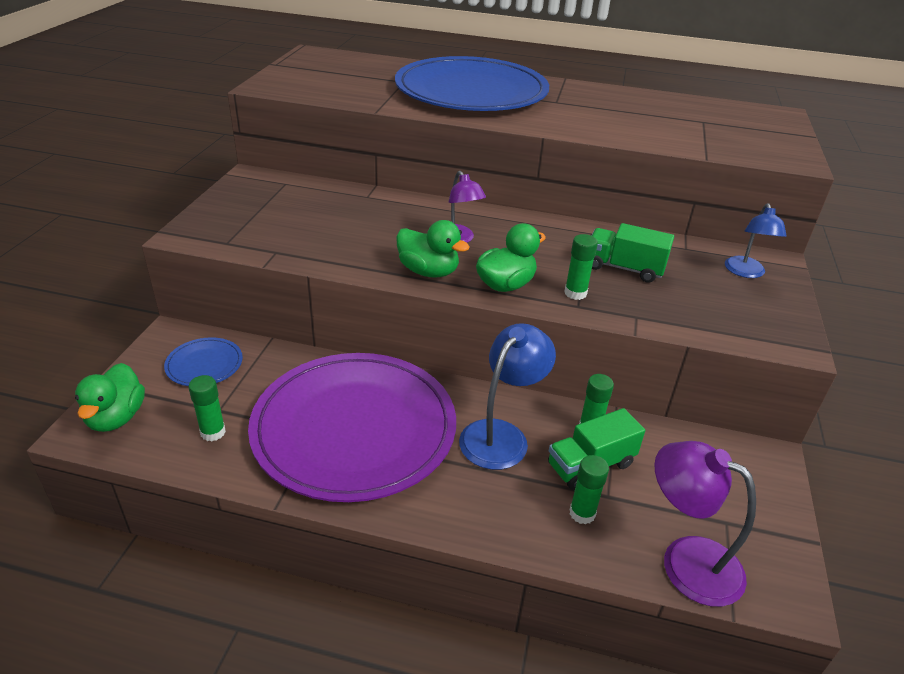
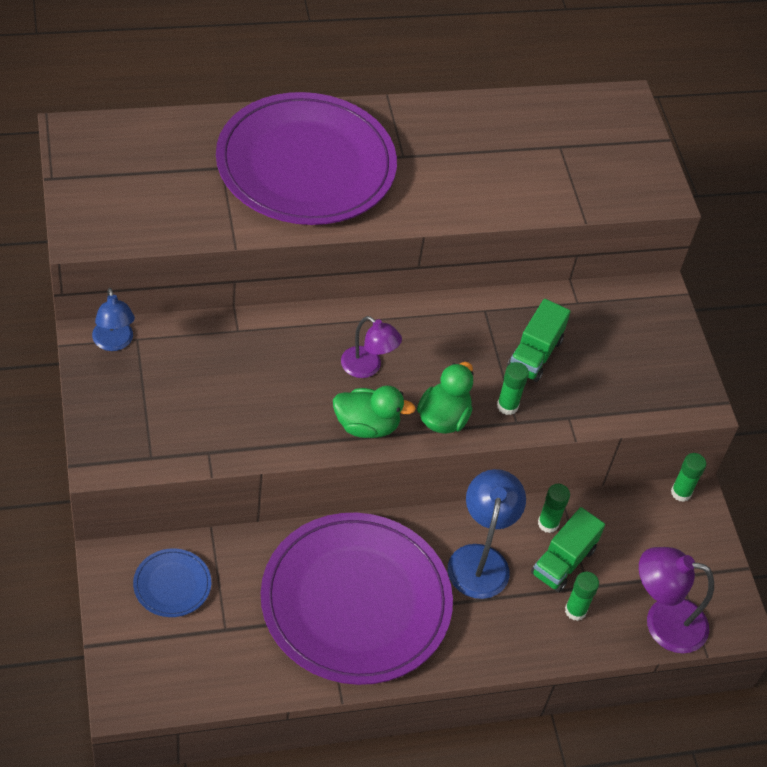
camera: 30 degrees left, 15 degrees up
green duck [75,363,145,432] -> none
green glue stick [188,375,226,441] -> green glue stick moved to [671,453,706,502]
blue plate [395,56,549,111] -> purple plate [216,92,397,225]
green truck [591,223,674,283] -> green truck turned 60 degrees counterclockwise [507,299,571,382]
blue lamp [725,203,787,278] -> blue lamp moved to [92,288,135,351]

